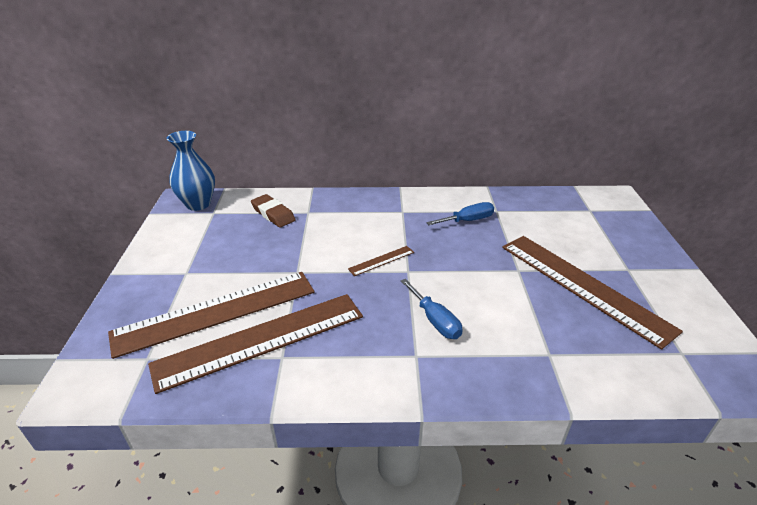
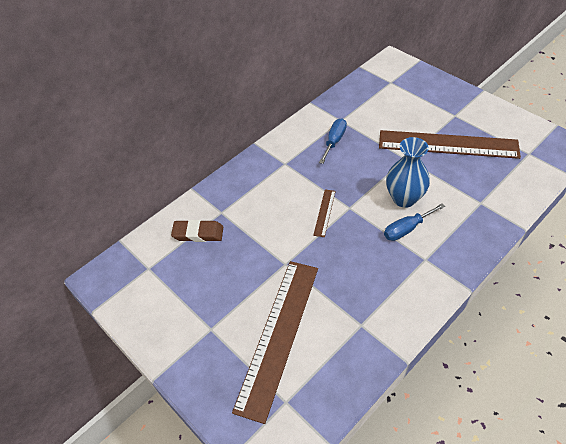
camera: 40 degrees left, 15 degrees up
brown ruler [148,294,363,394] -> none
blue vase [167,131,215,211] -> blue vase moved to [386,137,430,208]
blue screwdriver [401,279,463,339] -> blue screwdriver turned 135 degrees clockwise [384,203,445,241]

